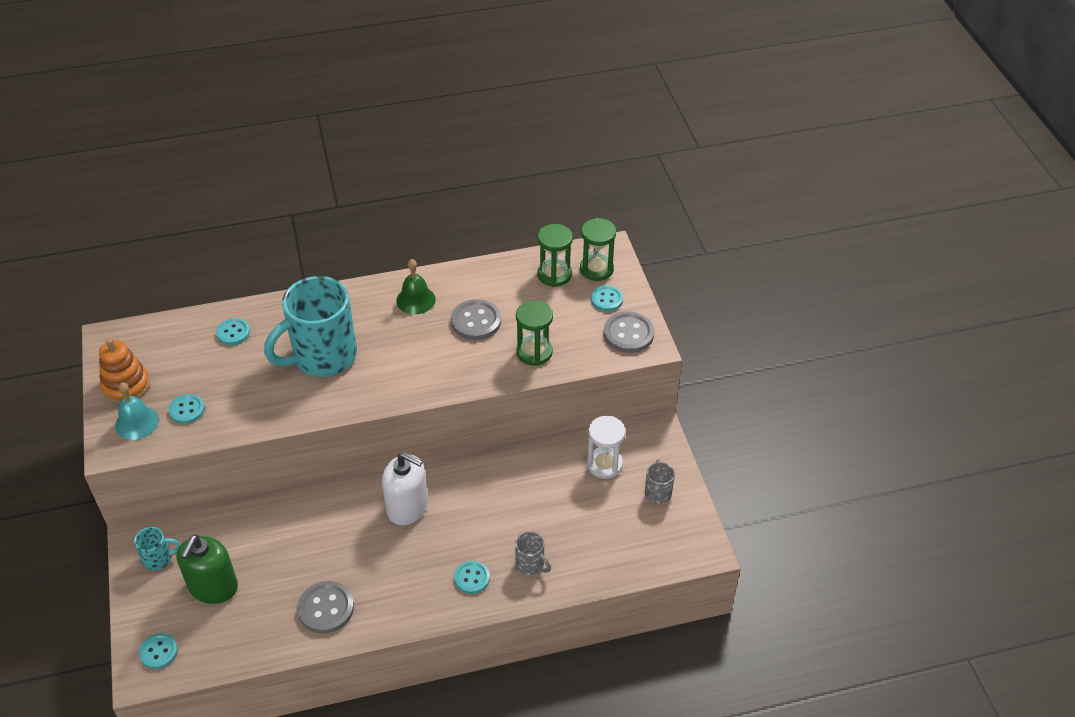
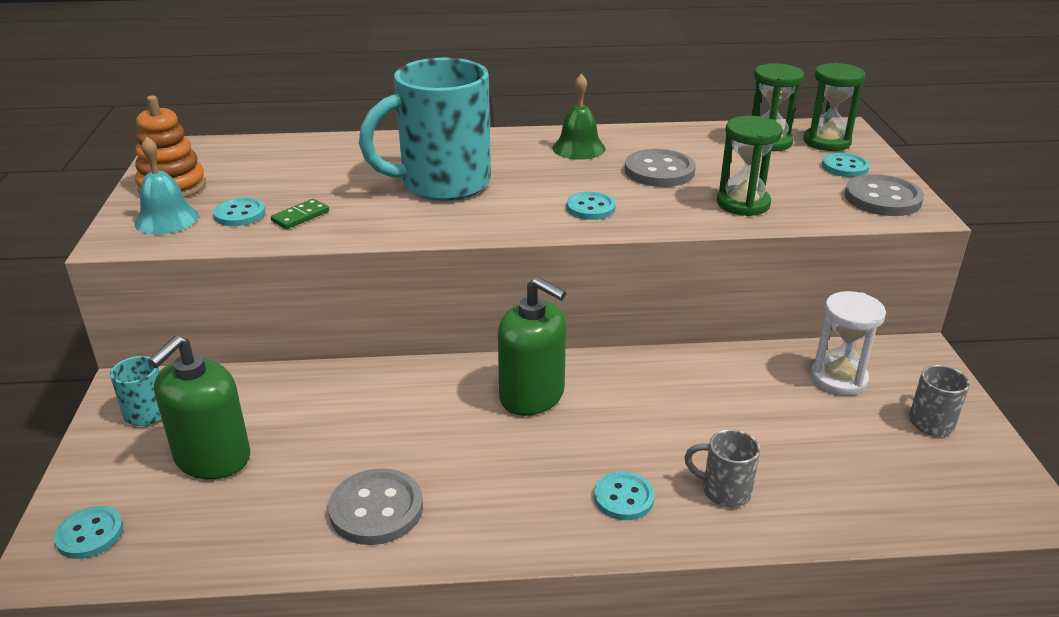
camera: 10 degrees right, 15 degrees down
turquoise button [216,318,250,345] -> turquoise button moved to [566,191,616,220]
white soap dispenser [382,452,428,525] -> green soap dispenser [498,277,566,416]
grey mug [515,531,551,575] -> grey mug turned 150 degrees clockwise [684,429,760,507]
none -> green domino [271,199,329,229]

